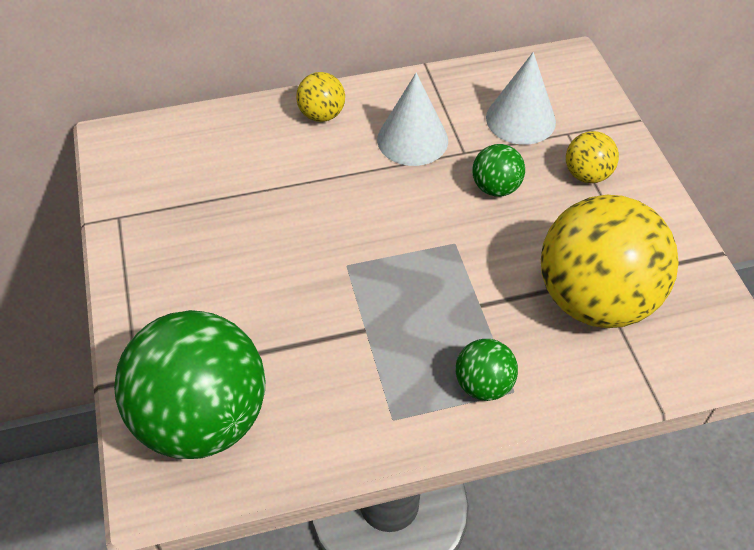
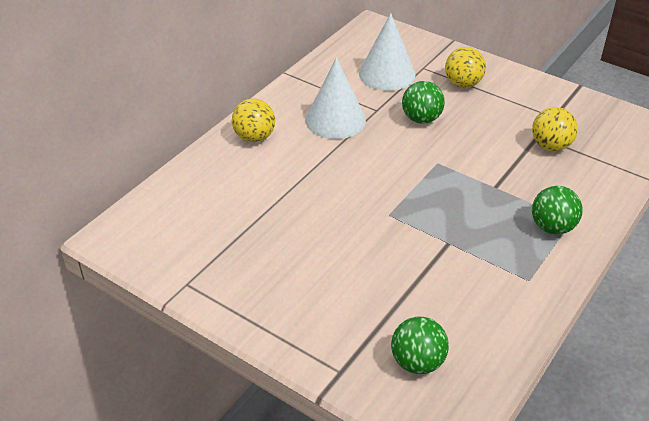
camera: 40 degrees left, 10 degrees down
green ball [114,310,265,459] -> green ball [391,317,449,374], size x0.45
yellow ball [541,195,679,328] -> yellow ball [532,107,578,151], size x0.45

